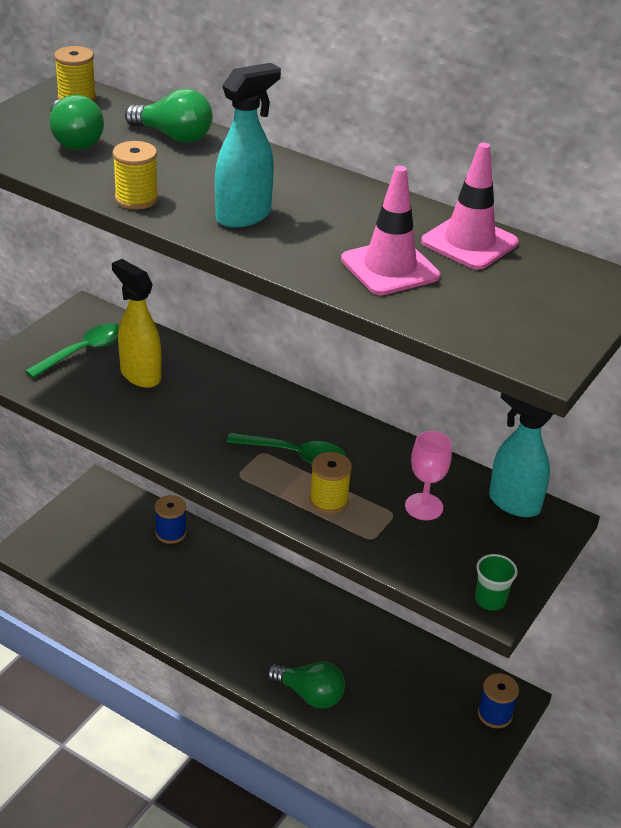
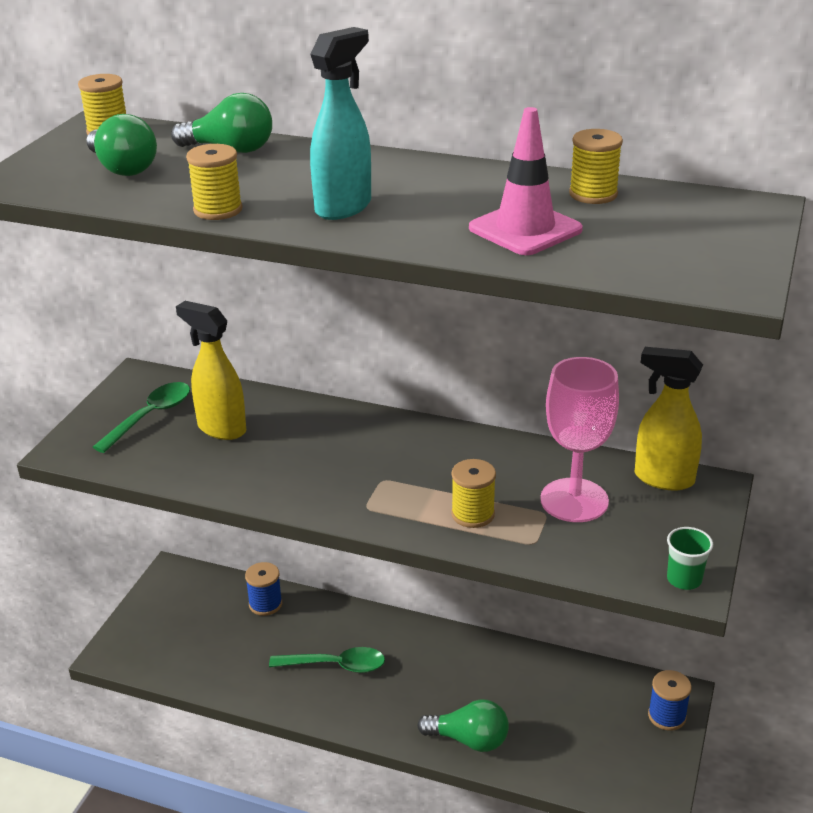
camera: 10 degrees left, 5 degrees down
green spoon [227,432,347,464] -> green spoon moved to [269,647,385,673]
pink goblet [405,431,452,520] -> pink goblet [540,357,619,522], size x1.62
pink traffic cone [421,143,518,270] -> yellow spool [569,129,623,204]
turquoise spray bottle [489,393,553,517] -> yellow spray bottle [635,347,703,490]

